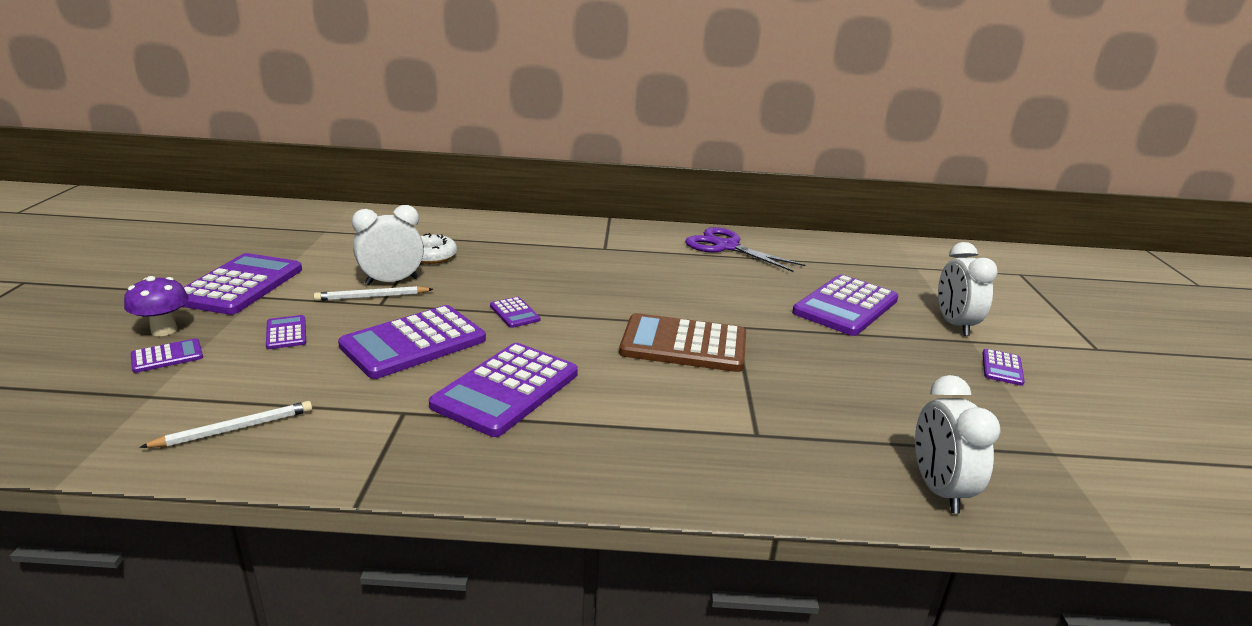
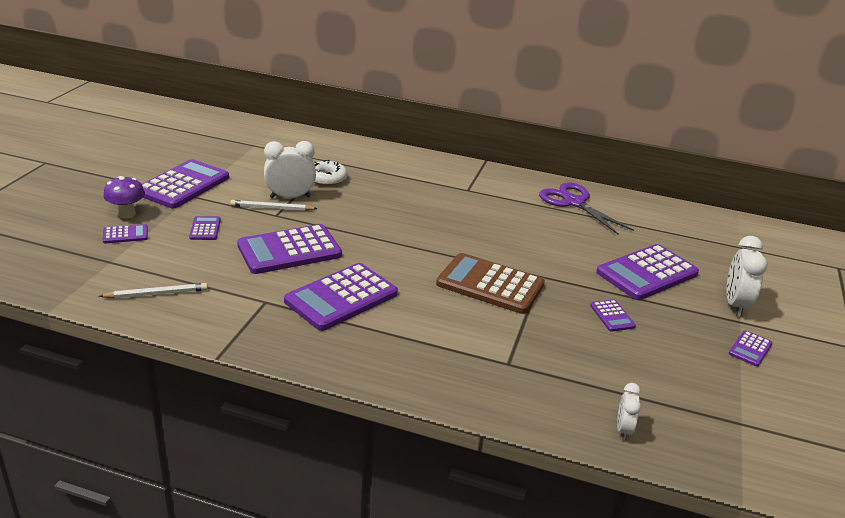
camera: 15 degrees right, 5 degrees up
purple calculator [490,297,540,328] -> purple calculator moved to [590,299,636,332]
white clock [915,375,1001,513] -> white clock [617,383,641,440], size x0.57

